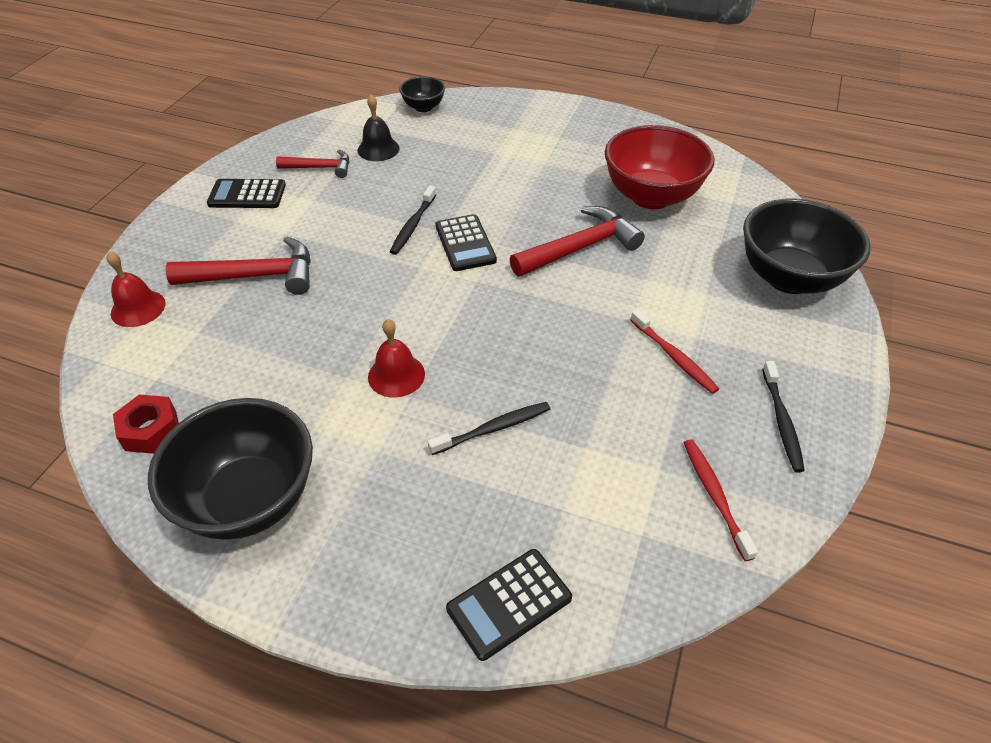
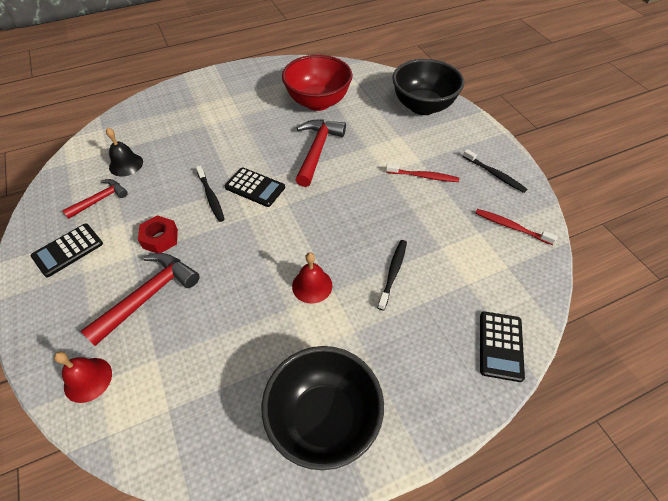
camera: 45 degrees left, 5 degrees up
red nut [113,395,179,454] -> red nut moved to [138,215,178,253]
black bowl [399,76,445,112] -> none

